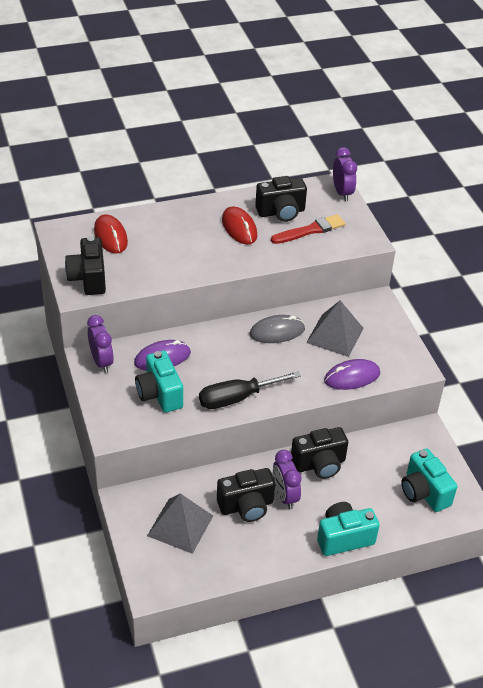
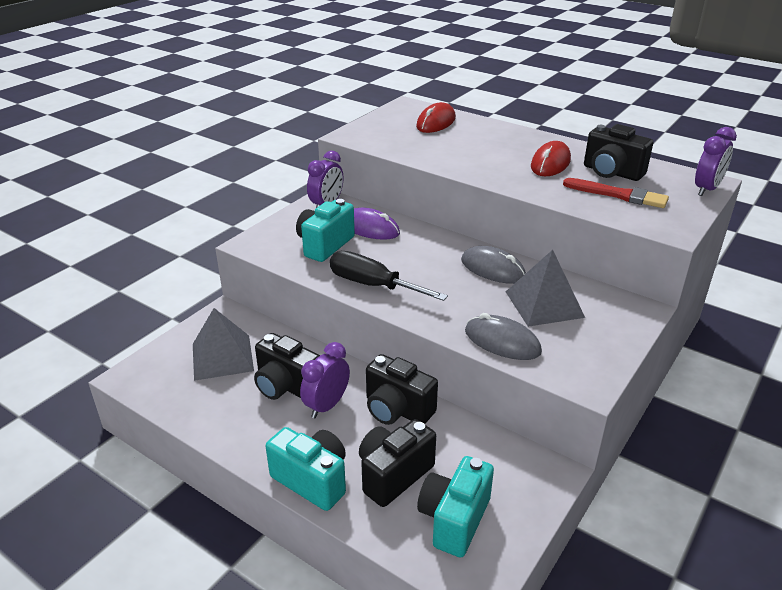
camera: 55 degrees right, 10 degrees down
black camera [65,236,106,295] -> black camera moved to [359,419,436,507]
purple mouse [324,359,380,390] -> grey mouse [465,313,542,360]

